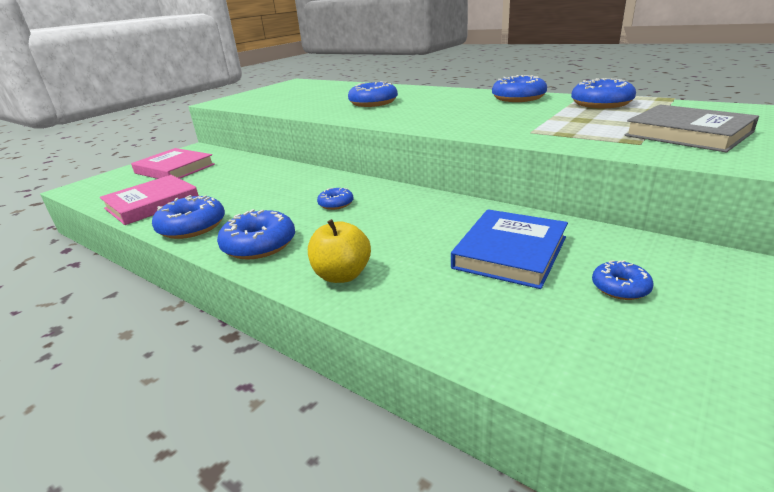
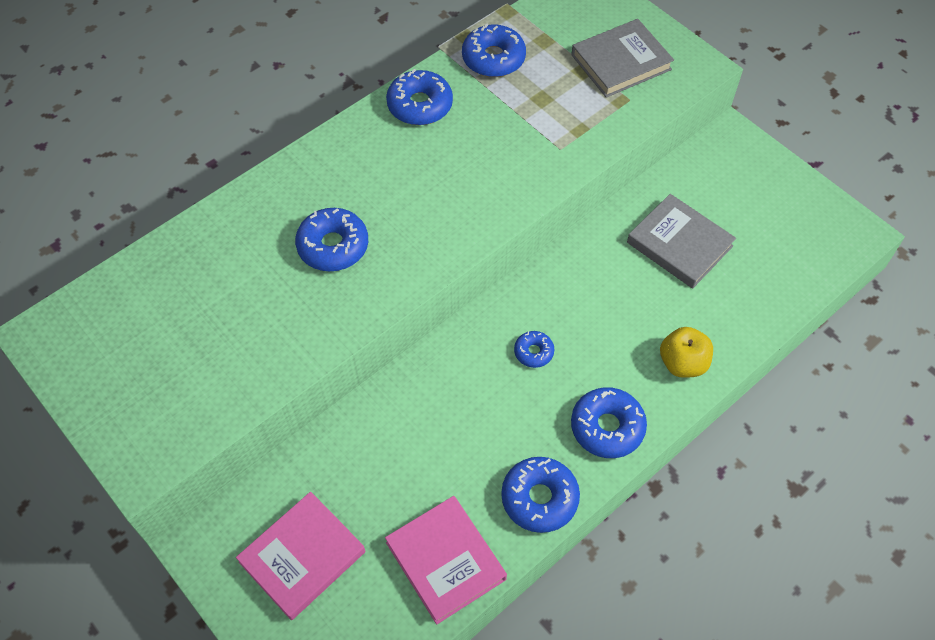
camera: 80 degrees left, 30 degrees up
blue book [451,209,568,289] -> grey book [627,194,736,288]
blue donut [592,260,654,300] -> none

